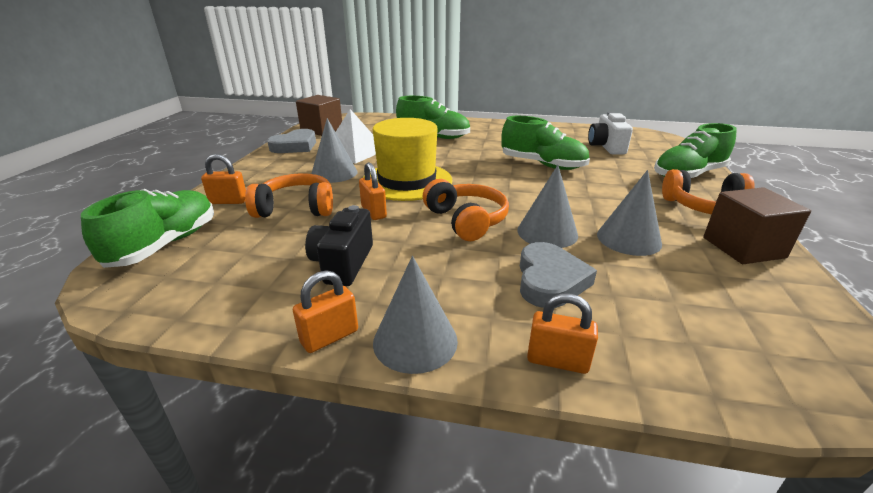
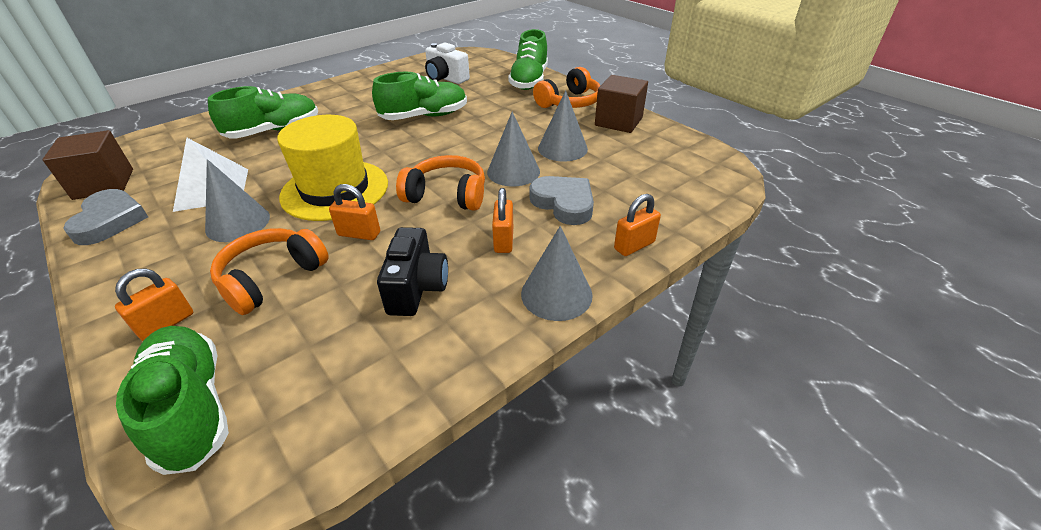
camera: 50 degrees left, 10 degrees up
orange padlock [293,270,358,353] -> orange padlock moved to [492,188,513,253]
black camera [305,205,373,286] -> black camera turned 135 degrees counterclockwise [377,227,448,316]

